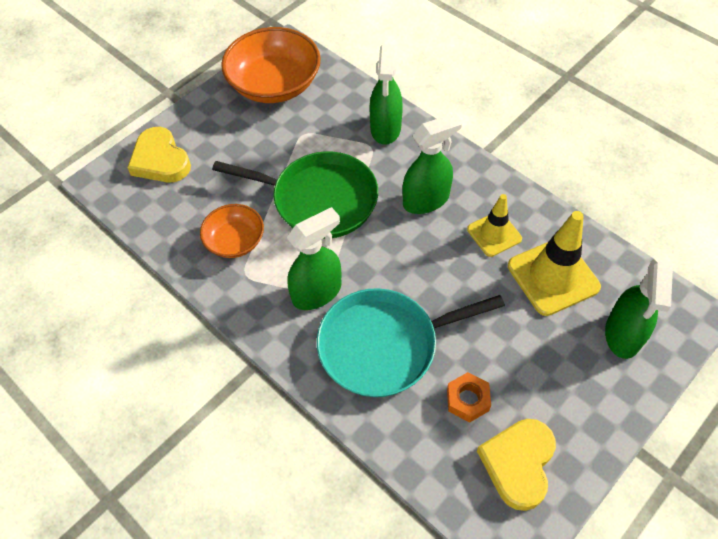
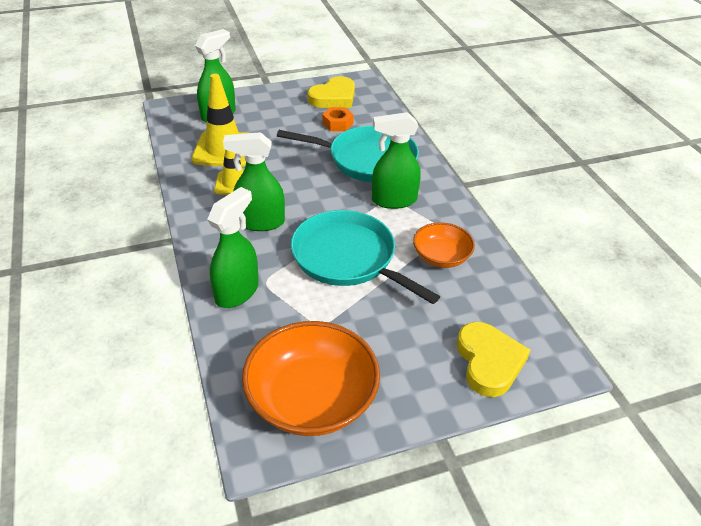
camera: 155 degrees left, 15 degrees down
green pan [212,152,378,239] -> turquoise pan [291,210,440,304]

